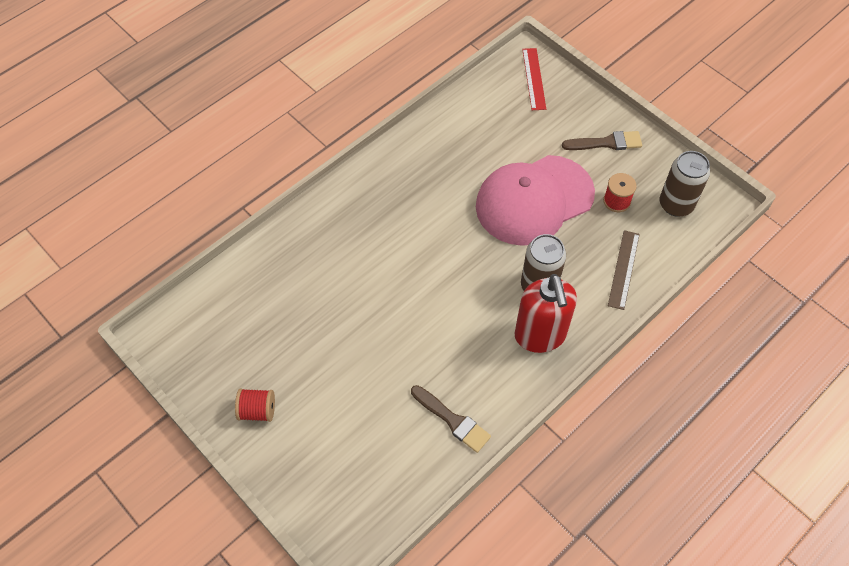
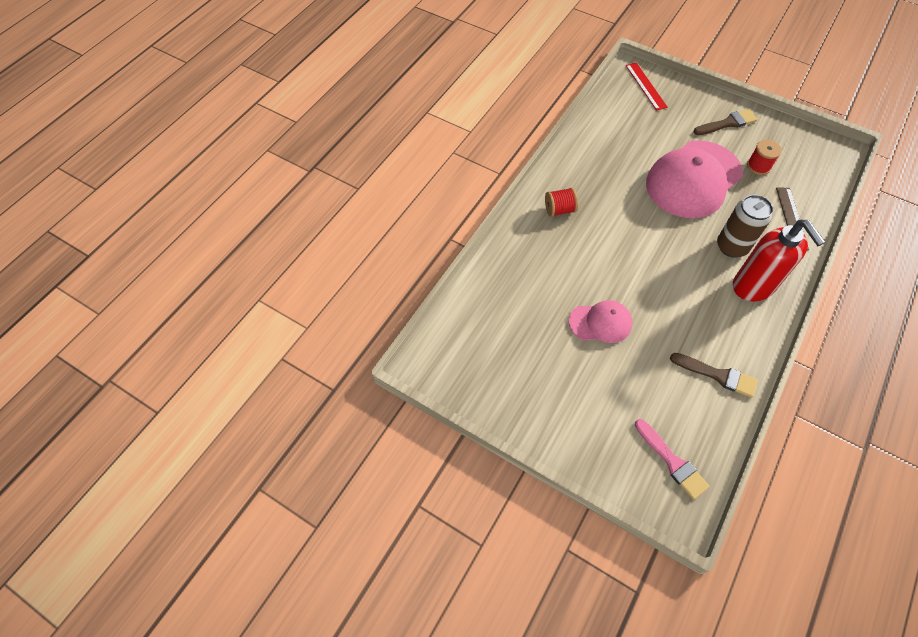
camera: 15 degrees left, 0 degrees up
red spool [235,388,275,422] -> red spool moved to [545,187,578,217]
brown can [660,151,710,217] -> none
none -> pink cap [569,300,632,343]
none -> pink brush [635,419,709,499]

